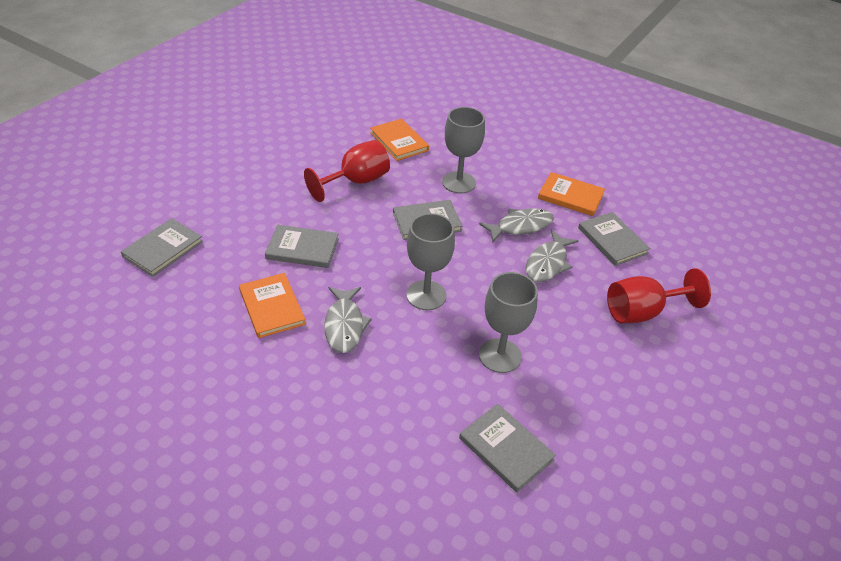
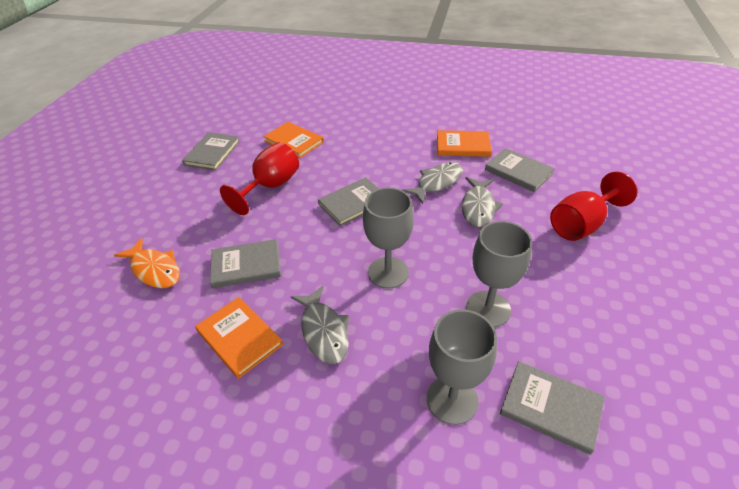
camera: 15 degrees left, 0 degrees up
grey book [121,218,203,277] -> grey book moved to [182,132,240,170]
grey goblet [442,107,485,194] -> grey goblet moved to [427,309,497,425]
none -> orange fish [114,238,180,288]

